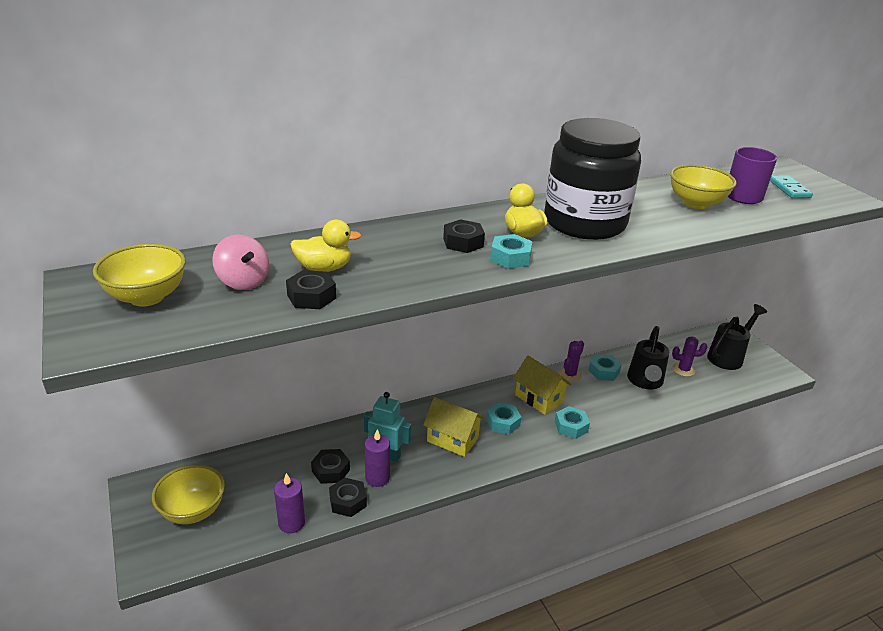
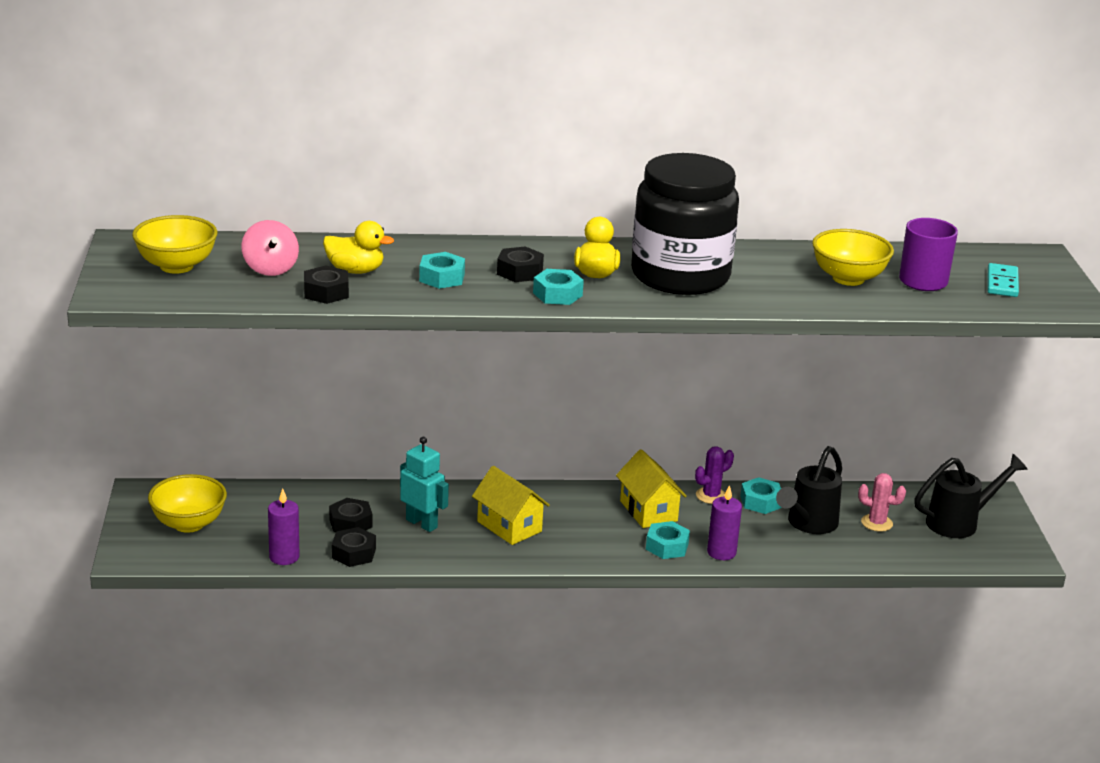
camera: 20 degrees right, 5 degrees down
purple candle [365,429,390,487] -> purple candle moved to [707,485,742,560]
turquoise nut [486,402,521,435] -> turquoise nut moved to [419,252,465,289]
purple cactus [672,336,707,377] -> pink cactus [858,473,906,532]

